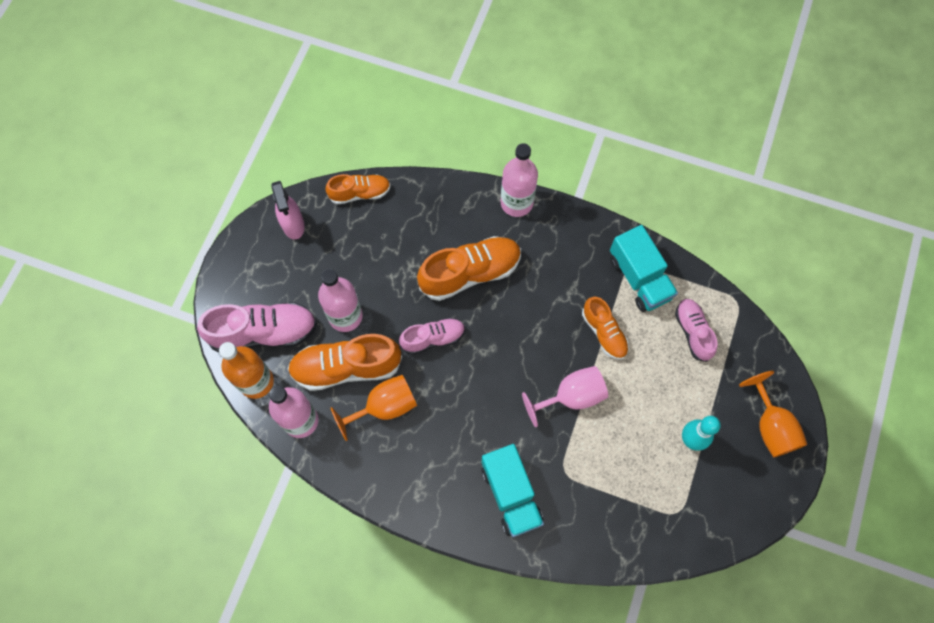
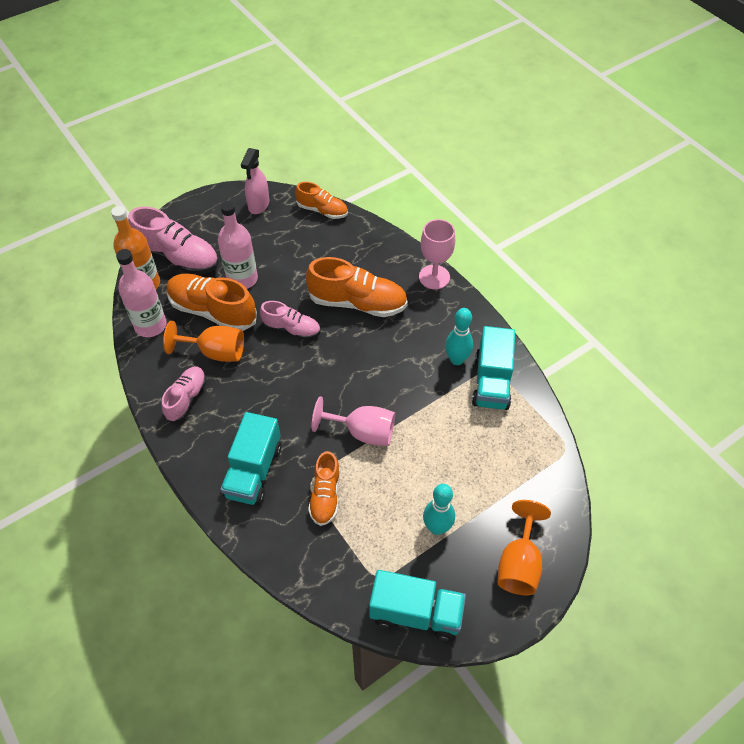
camera: 35 degrees right, 15 degrees down
pink bottle [501,143,538,217] -> pink goblet [419,219,455,289]
orange shoe [582,297,629,360] -> orange shoe moved to [308,451,340,526]
pink shoe [675,299,718,362] -> pink shoe moved to [161,366,206,423]
none -> turquoise truck [369,570,466,641]
none -> turquoise bowling pin [445,308,473,365]

